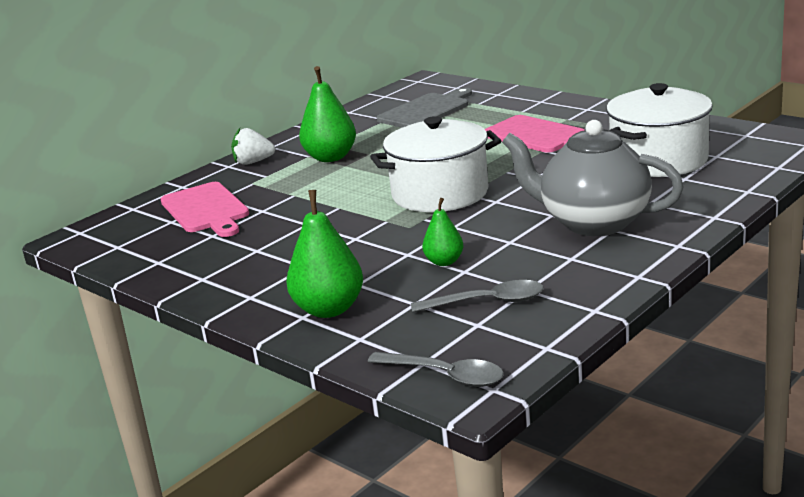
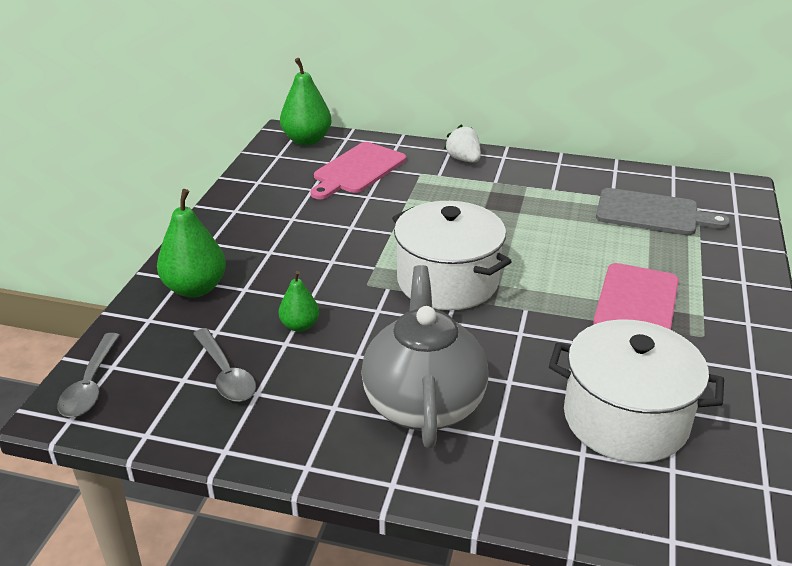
camera: 60 degrees right, 10 degrees up
green pear [299,66,356,162] -> green pear moved to [280,58,331,145]

